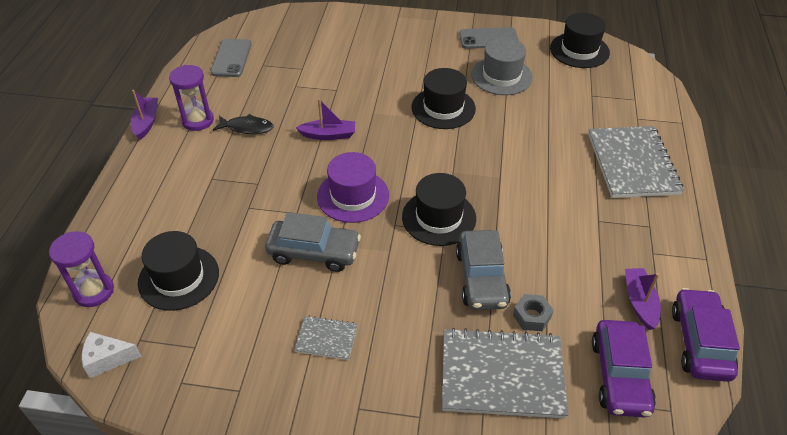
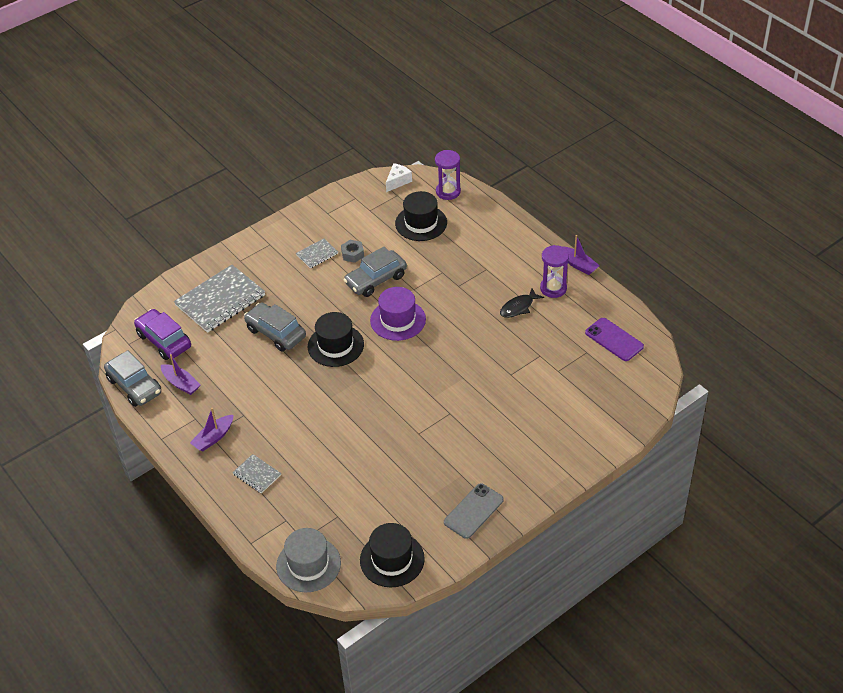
camera: 135 degrees right, 0 degrees up
grey phone [210,39,252,77] -> purple phone [585,318,644,361]
purple boat [296,98,355,140] -> purple boat moved to [190,408,234,451]
black hat [412,68,476,129] -> none
grey hat [471,37,533,95] -> grey hat moved to [276,528,341,592]
grey nut [513,294,553,331] -> grey nut moved to [341,240,364,263]
grey notebook [588,126,684,198] -> grey notebook [232,454,281,493], size x0.48
purple car [672,288,740,382] -> grey car [104,350,161,407]

